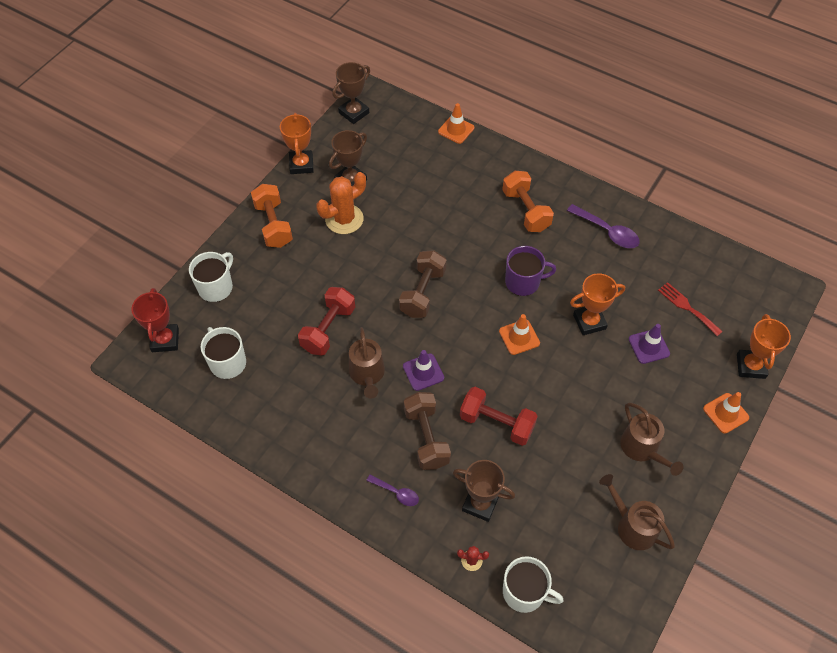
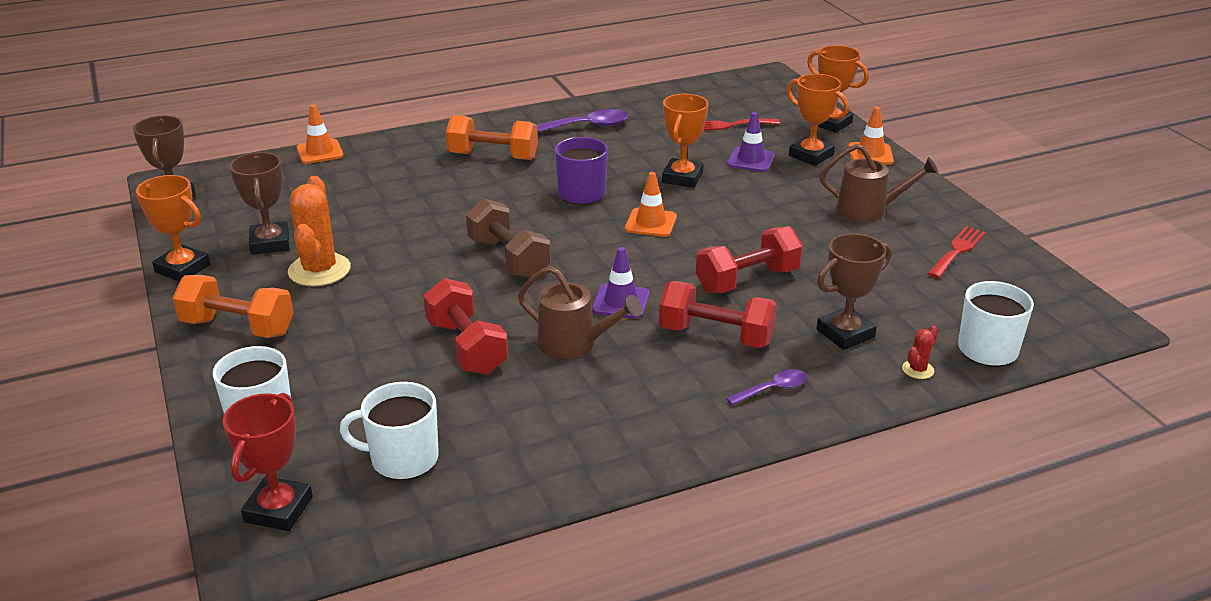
camera: 55 degrees left, 25 degrees down
red trophy [131,288,179,352] -> red trophy turned 75 degrees clockwise [223,393,313,531]
brown dumbbell [404,392,451,470] -> red dumbbell [659,281,777,348]
brown watering can [599,474,675,550] -> red fork [927,226,986,278]
none -> orange trophy [787,74,849,166]

